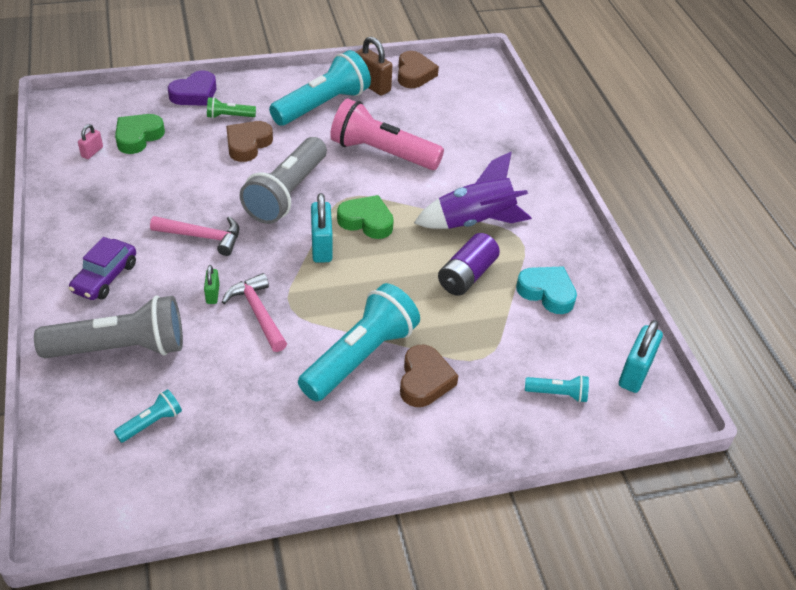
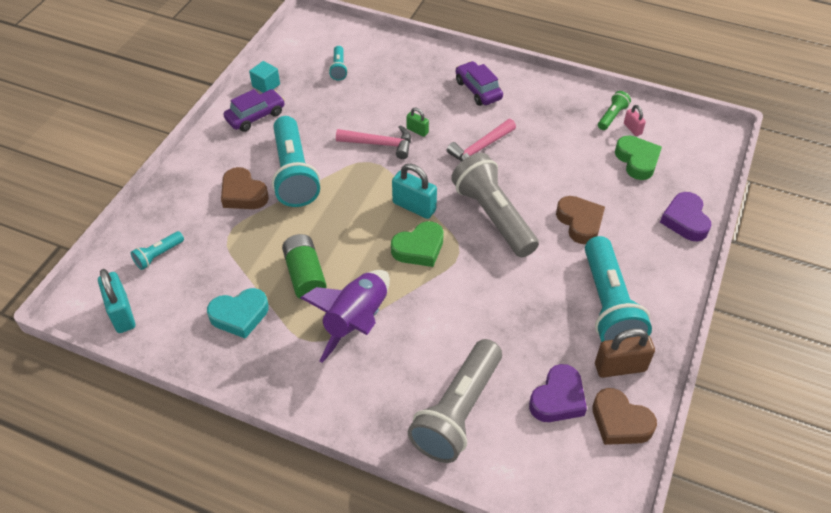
camera: 130 degrees right, 5 degrees up
grey flashlight [34,295,183,358] -> grey flashlight moved to [408,339,502,463]
green flashlight [207,97,256,118] -> green flashlight moved to [598,91,631,130]
pink flashlight [330,99,444,170] -> none
purple battery [438,233,500,296] -> green battery [282,234,327,300]
none -> purple car [223,89,285,132]
none -> turquoise cube [249,61,280,93]
none -> purple heart [529,364,587,422]

